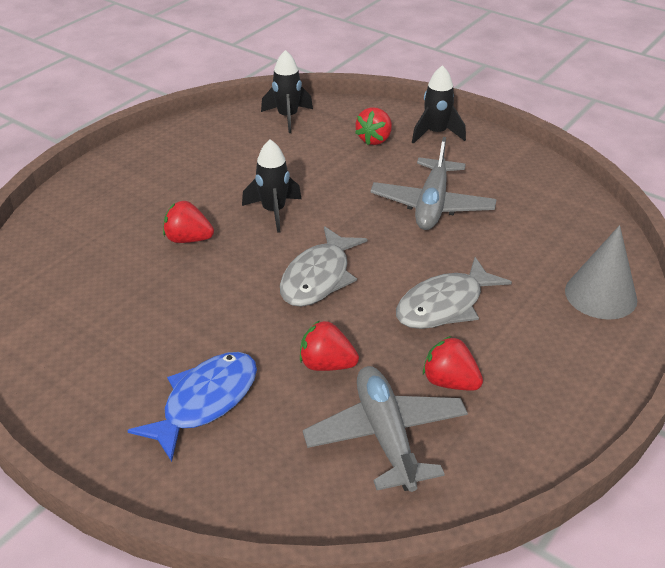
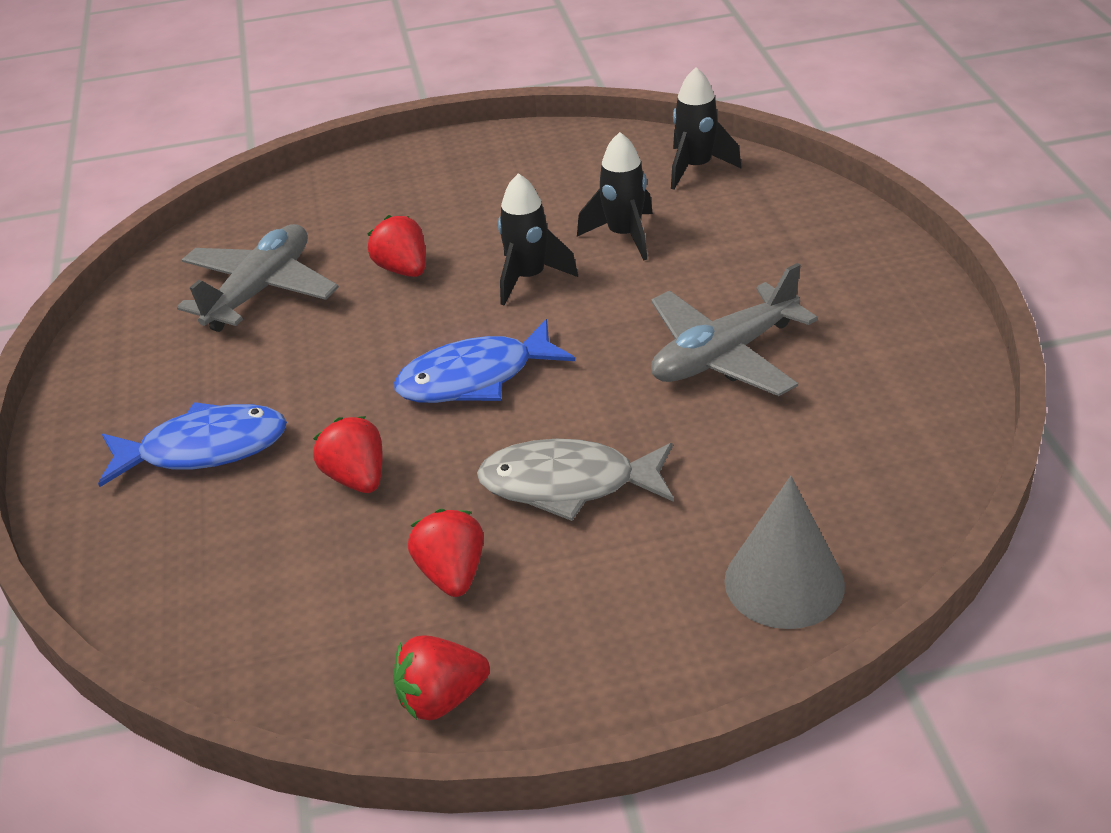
camera: 45 degrees right, 0 degrees up
grey fish [280,226,367,307] -> blue fish [394,319,575,403]
grey plane [303,366,468,492] -> grey plane moved to [177,224,339,332]
red strawberry [355,107,392,145] -> red strawberry moved to [393,635,490,720]
black rocket [412,65,466,144] -> black rocket moved to [577,132,653,261]

